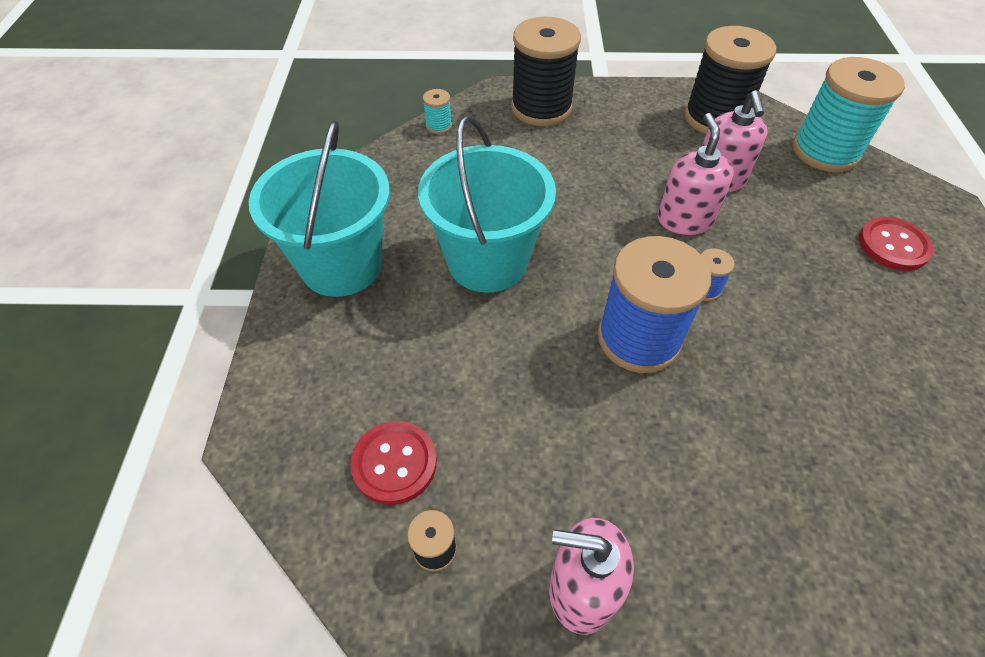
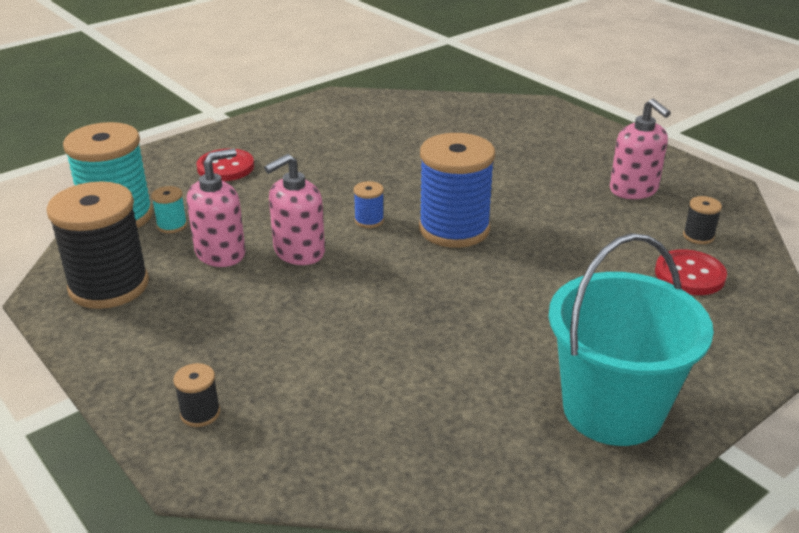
camera: 130 degrees left, 20 degrees down
turquoise bucket [418,115,556,293] -> none
turquoise spool [423,89,452,134] -> turquoise spool moved to [151,186,187,233]
black spool [511,17,581,126] -> black spool [173,363,220,427], size x0.42

